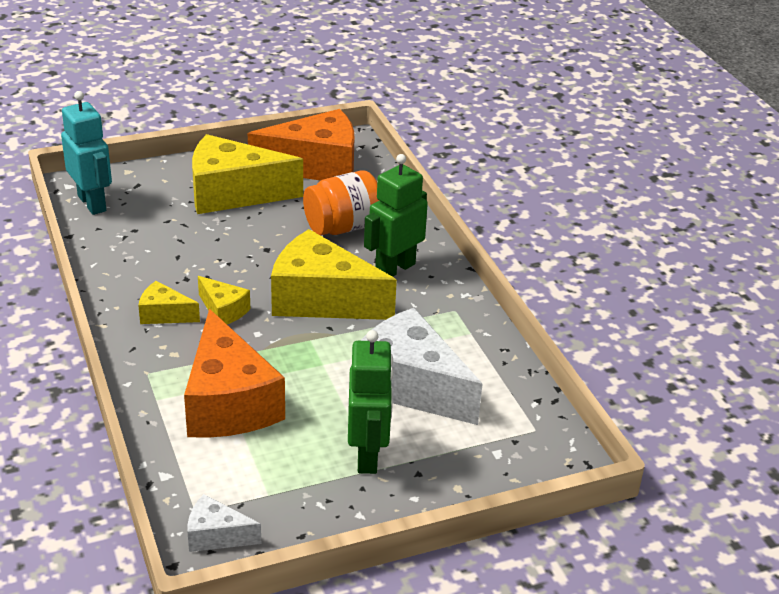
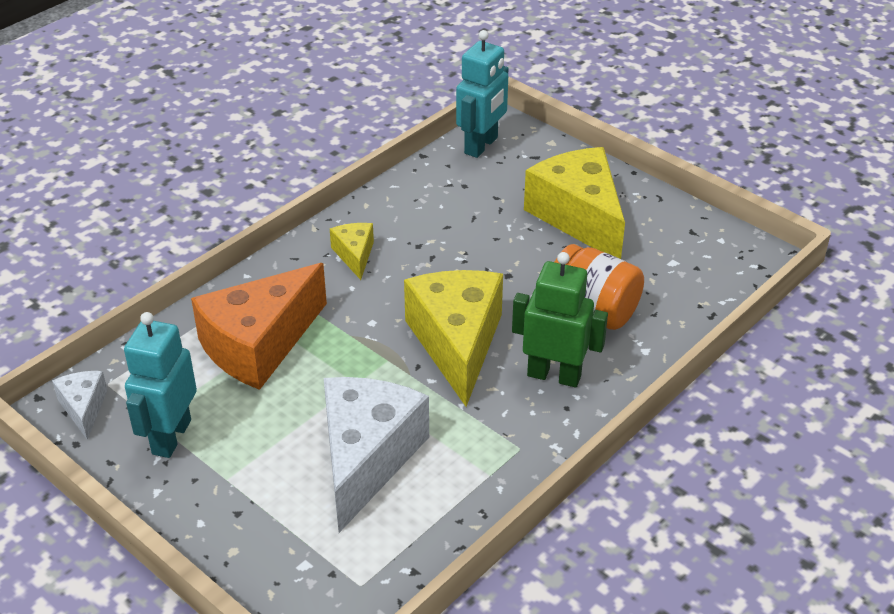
camera: 65 degrees right, 5 degrees up
yellow cheese [198,276,250,325] -> none
orange cheese [248,109,354,181] -> none
green robot [348,330,393,474] -> none
none -> turquoise robot [124,312,197,458]

